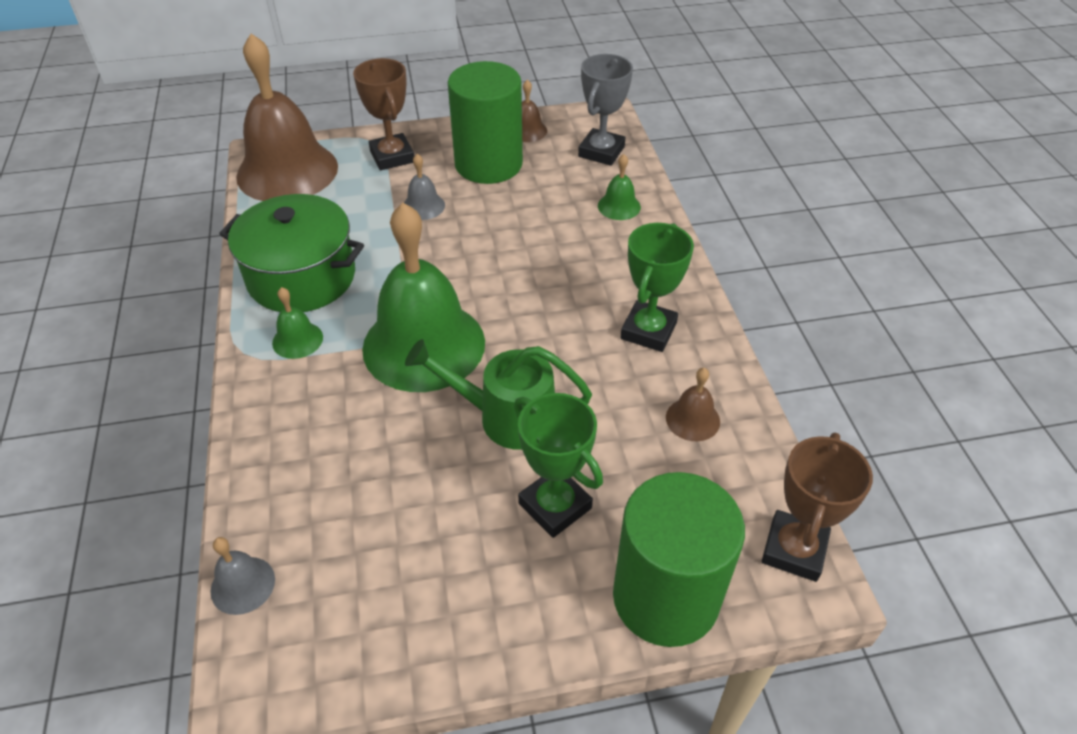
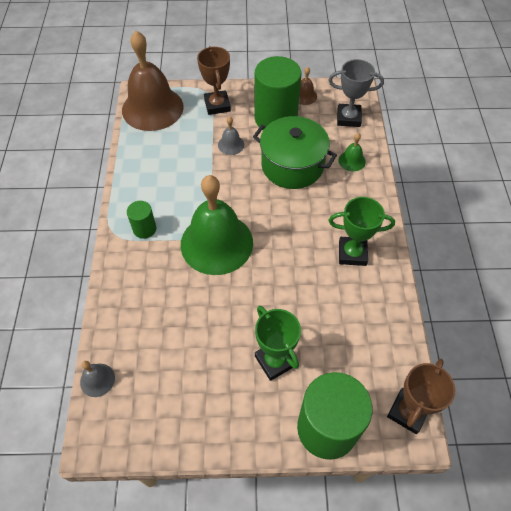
camera: 10 degrees right, 10 degrees up
green pot [219,194,364,312] -> green pot moved to [253,116,337,189]
green bell [272,287,323,359] -> green cylinder [127,201,156,239]
green watering can [405,339,592,450] -> none
grey trophy [578,54,633,166] -> grey trophy turned 60 degrees clockwise [328,59,384,127]
green trophy [620,223,694,352] -> green trophy turned 60 degrees clockwise [329,197,395,266]
brown bell [666,368,720,441] -> none

